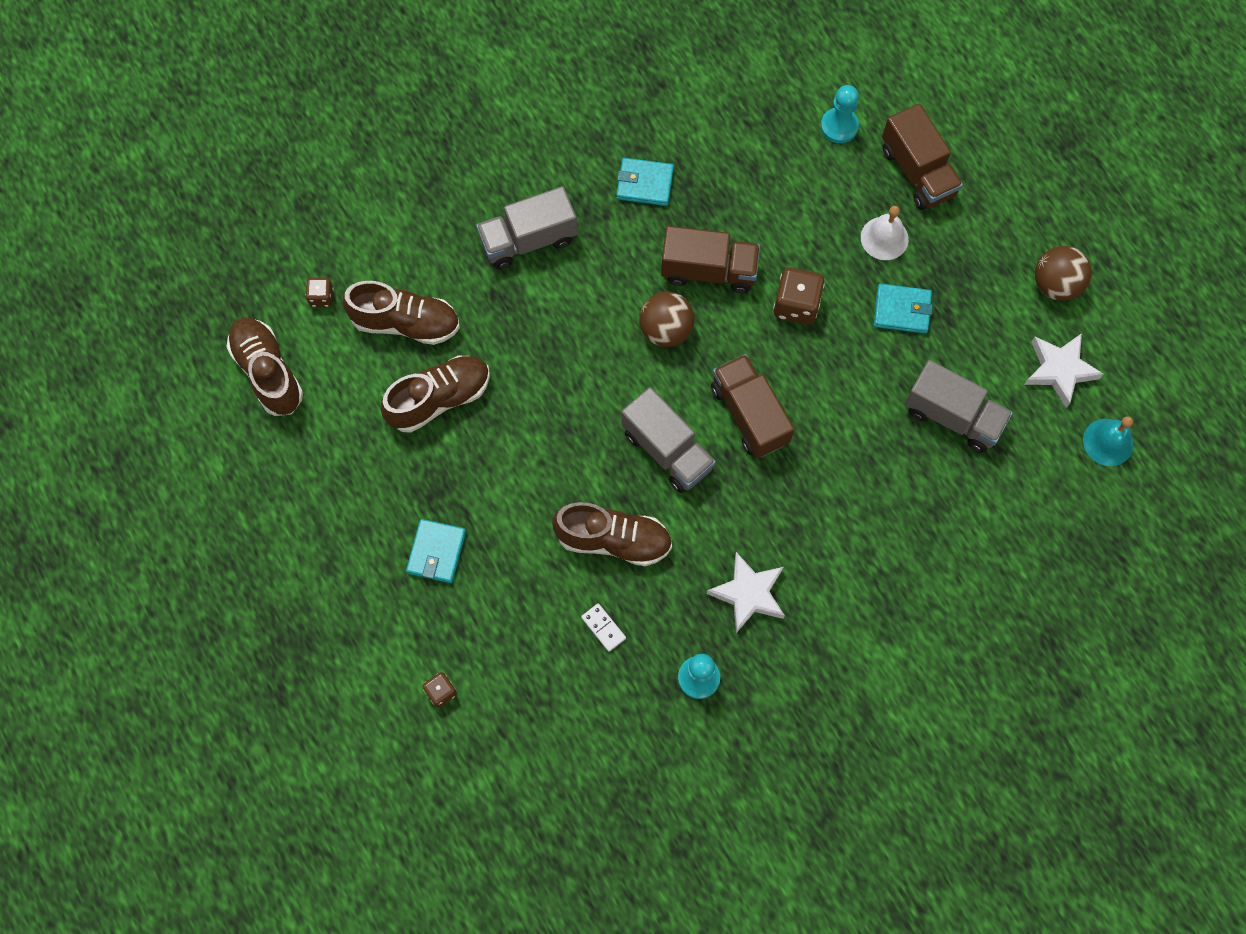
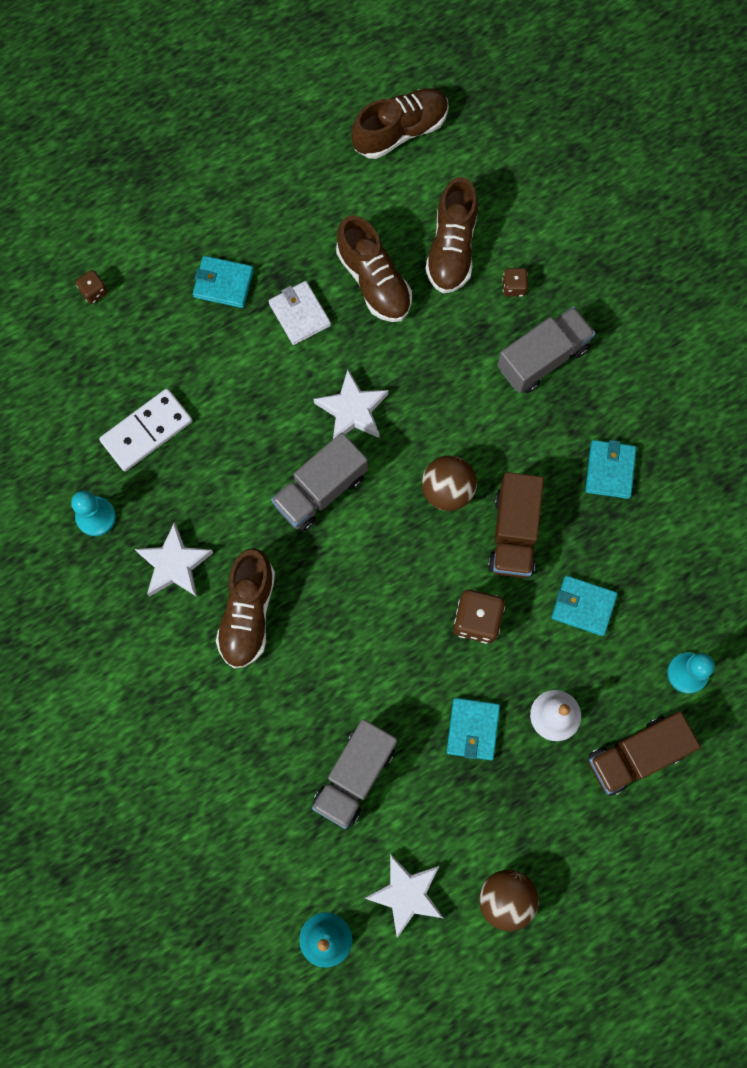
camera: 90 degrees right, 5 degrees up
brown dice [306,278,334,307] -> brown dice moved to [502,268,528,297]
grey truck [476,186,577,269] -> grey truck turned 75 degrees clockwise [497,306,596,393]
brown shoe [552,502,672,566] -> brown shoe moved to [216,548,275,669]
white domino [581,603,626,652] -> white domino [99,389,192,471], size x2.01
brown truck [711,354,794,458] -> none
none -> white wallet [269,281,331,345]
none -> white star [314,369,388,439]
none -> turquoise wallet [552,575,618,636]

